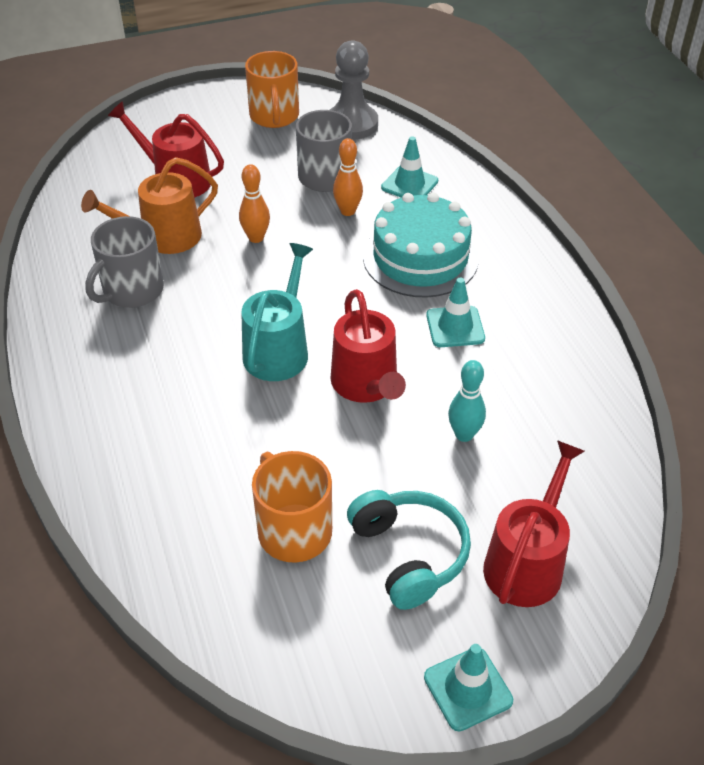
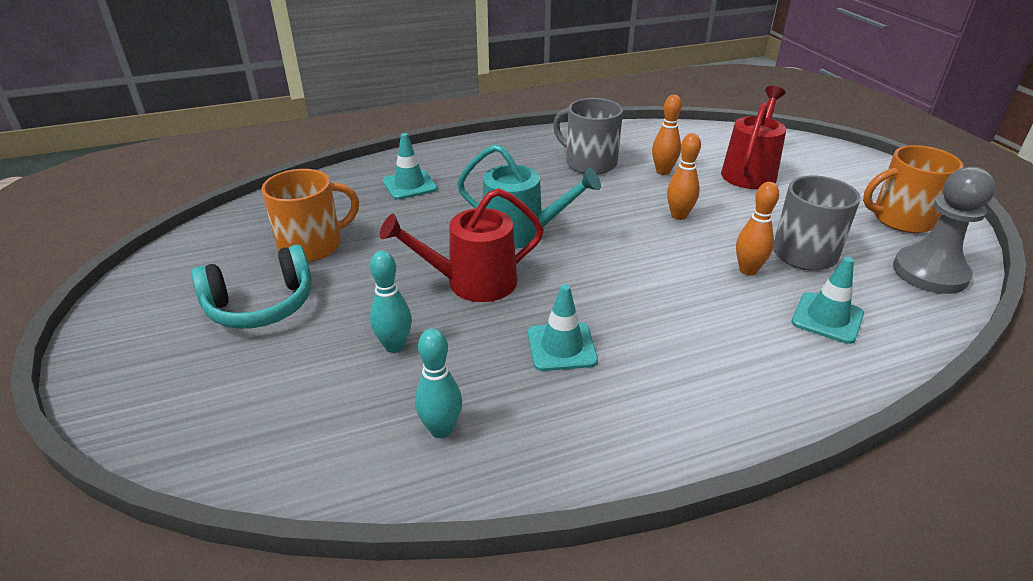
camera: 90 degrees right, 10 degrees down
orange watering can [81,157,218,254] -> orange bowling pin [652,95,682,175]
turquoise cake [363,193,479,297] -> none
turquoise traffic cone [424,644,513,731] -> turquoise traffic cone moved to [382,133,437,200]
red watering can [483,440,585,607] -> none
none -> turquoise bowling pin [415,329,462,438]

